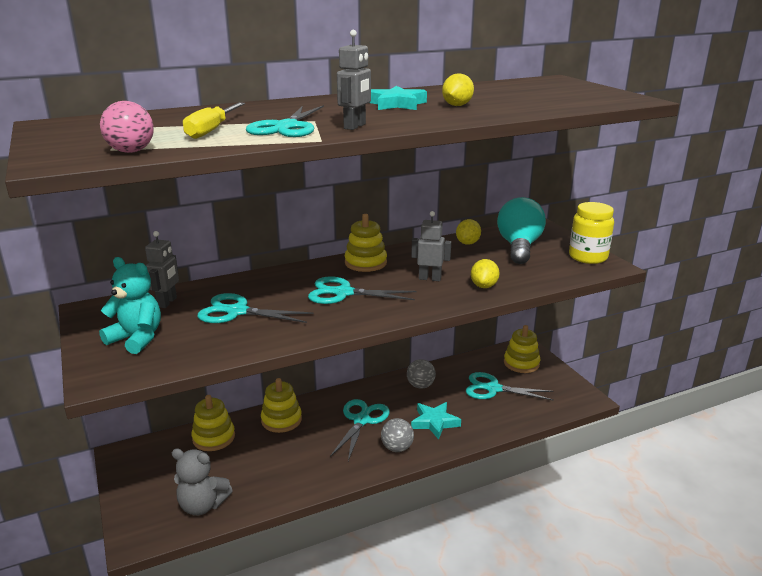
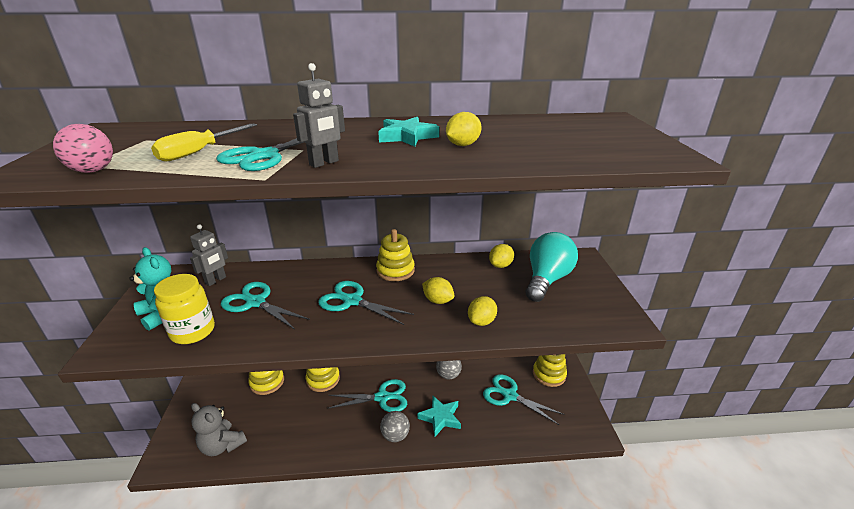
camera: 20 degrees right, 5 degrees up
turquoise scissors [330,399,390,461] -> turquoise scissors turned 45 degrees clockwise [328,379,407,412]
grey robot [411,211,451,281] -> yellow lemon [422,277,454,304]
yellow jar [569,202,614,264] -> yellow jar moved to [154,274,215,344]

